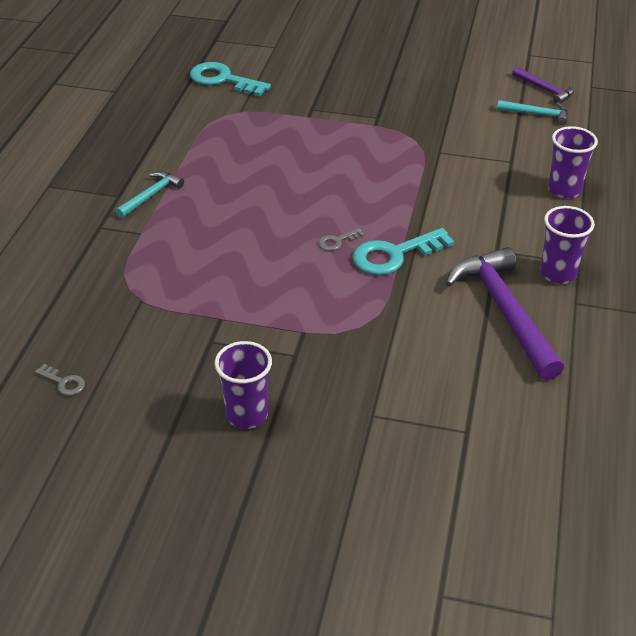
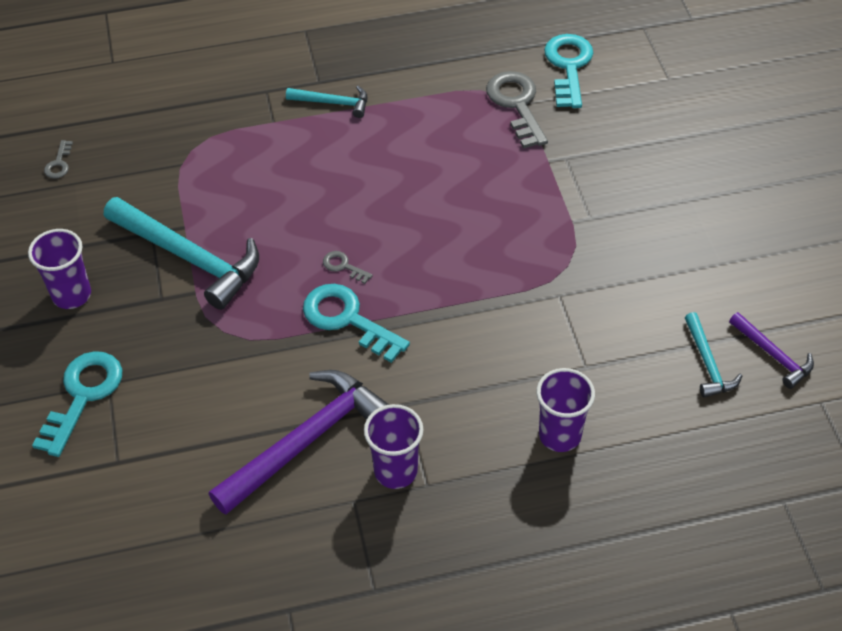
camera: 65 degrees right, 10 degrees up
purple hammer [512,67,574,104] -> purple hammer turned 60 degrees counterclockwise [729,312,814,389]
none -> turquoise key [32,351,122,457]
none -> turquoise hammer [104,197,259,310]
none -> grey key [486,71,548,149]

